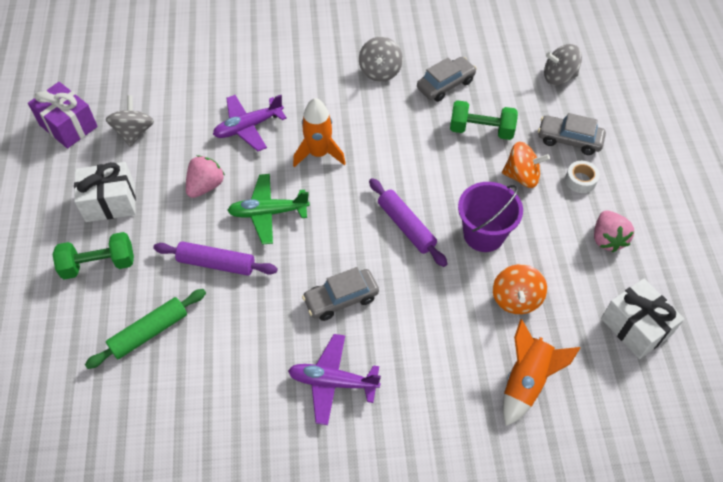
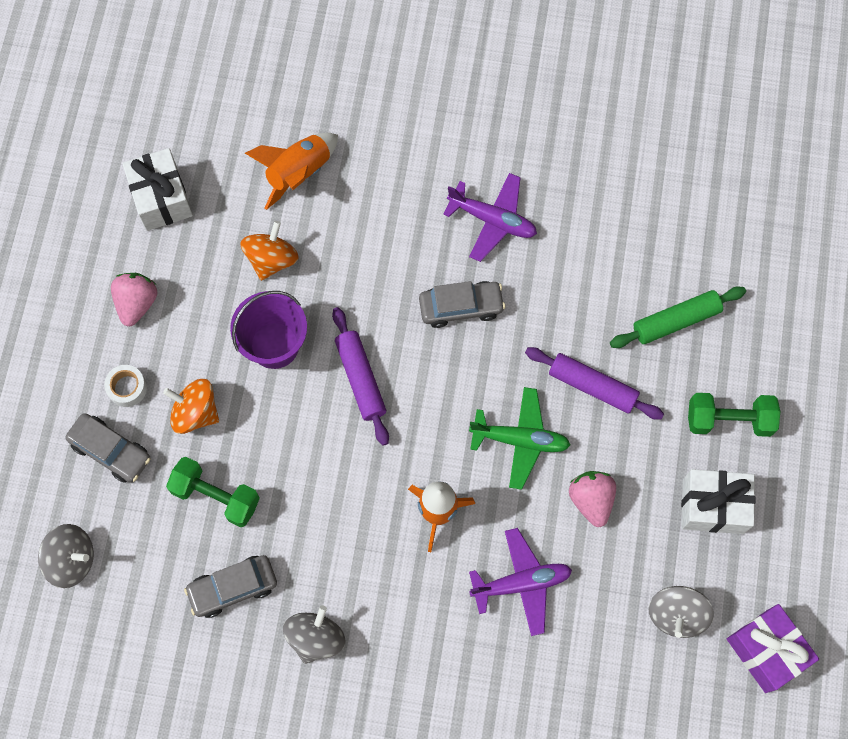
camera: 165 degrees left, 15 degrees up
pink strawberry [186,156,225,198] -> pink strawberry turned 120 degrees clockwise [569,471,616,527]

